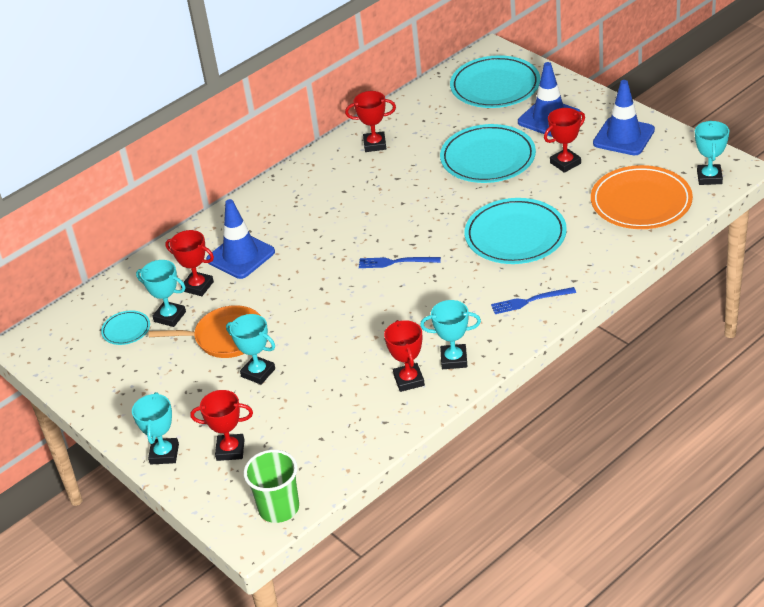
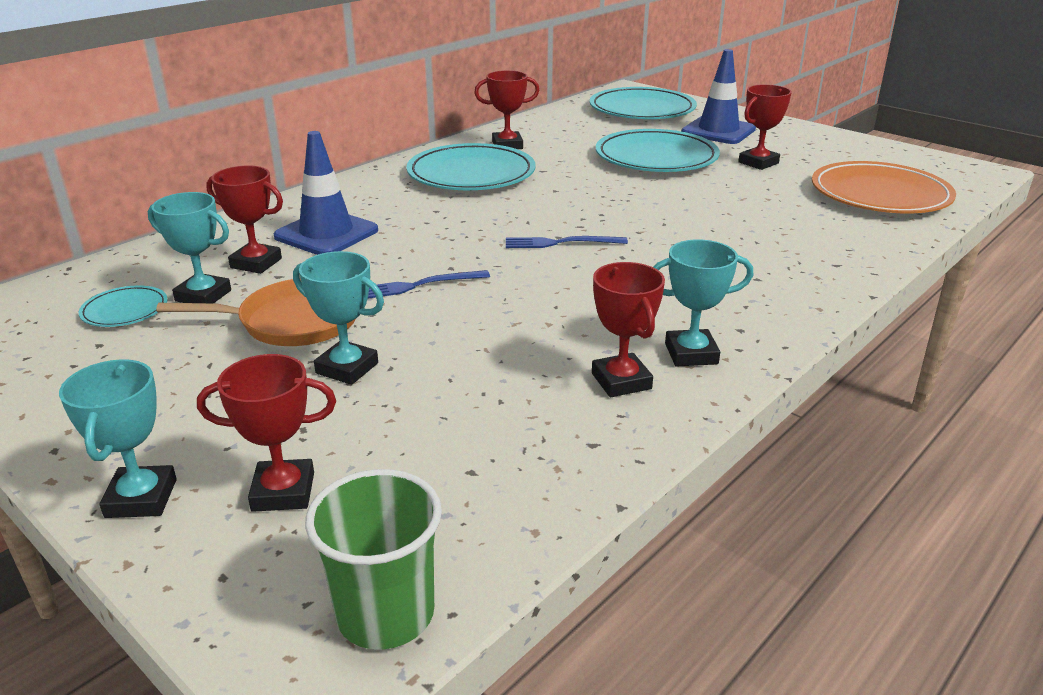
camera: 10 degrees left, 10 degrees down
turquoise plate [465,198,567,264] -> turquoise plate moved to [406,143,536,190]
blue fork [491,287,576,314] -> blue fork moved to [368,270,490,299]
blue traffic cone [593,80,655,155] -> none
turquoise trophy [695,121,729,185] -> none

